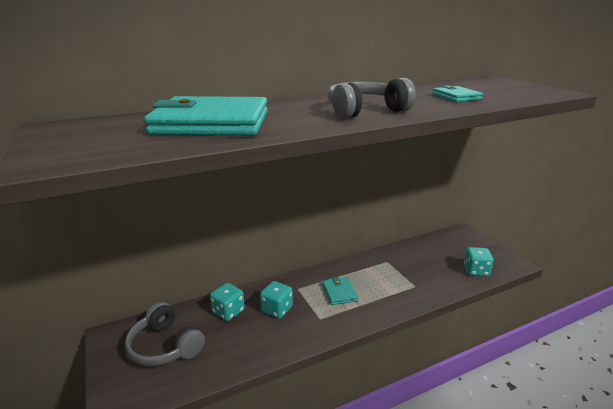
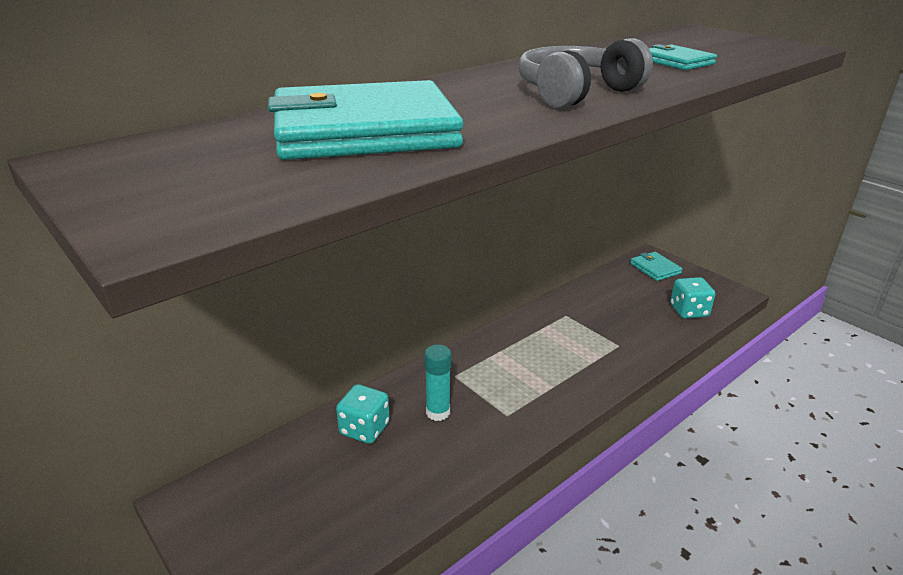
camera: 15 degrees left, 5 degrees up
grey headphones [125,302,205,366] -> none
turquoise dice [260,281,293,319] -> turquoise glue stick [424,344,451,421]
turquoise wallet [322,277,358,305] -> turquoise wallet moved to [630,252,682,281]

